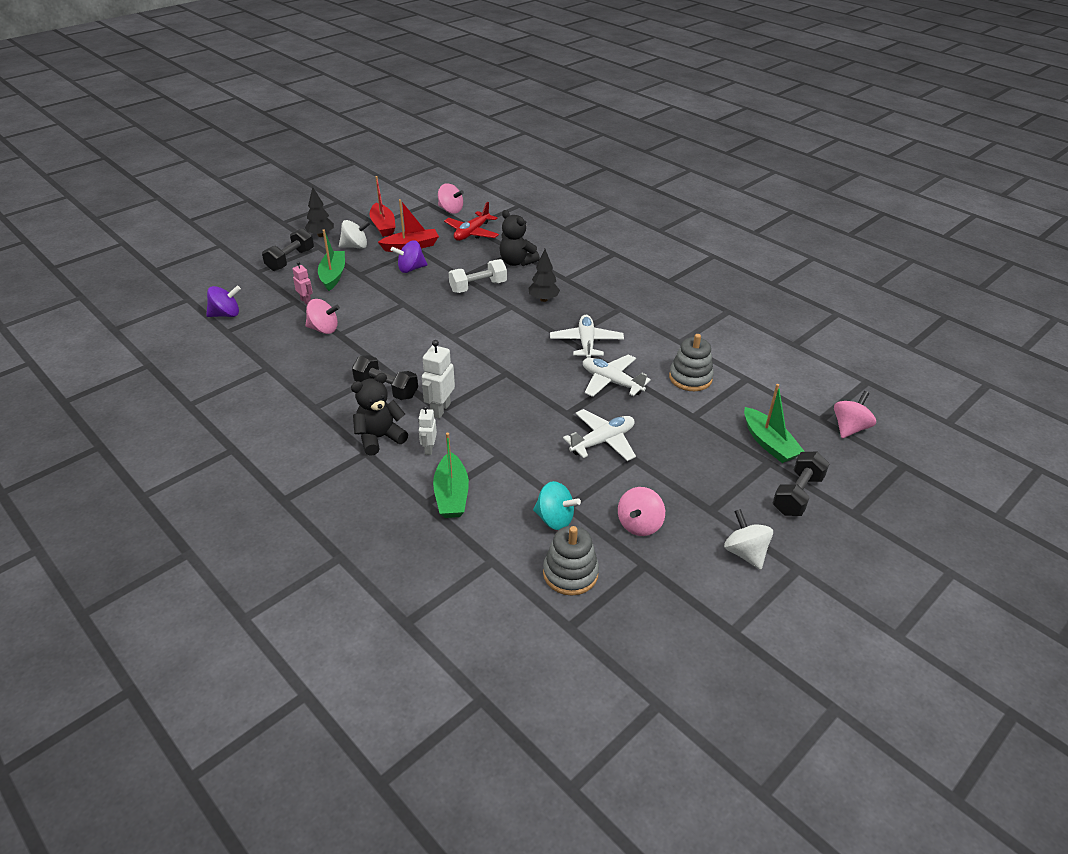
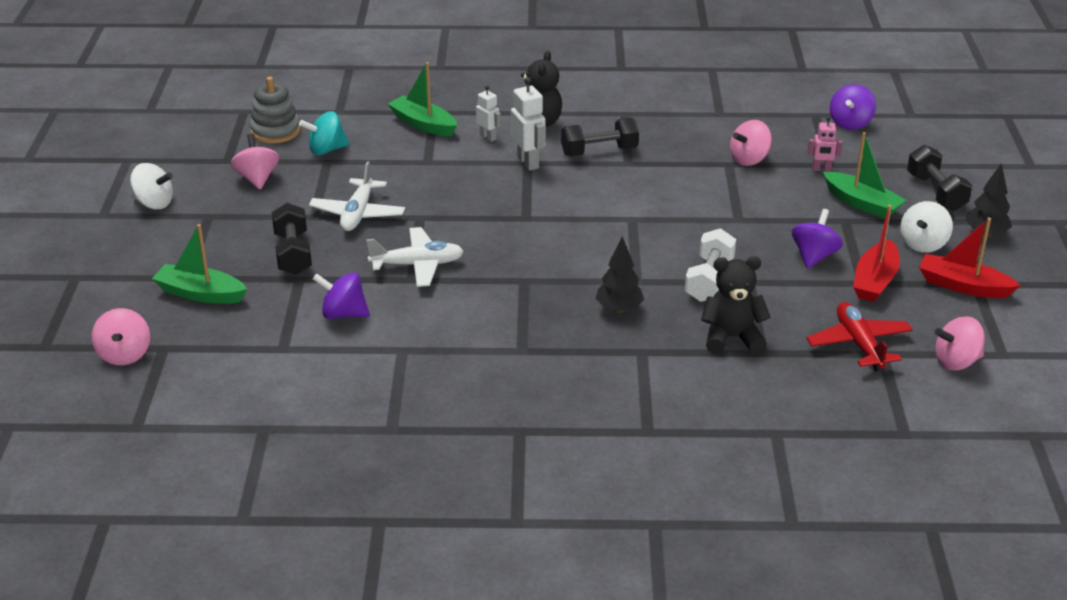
camera: 135 degrees right, 5 degrees down
white plane [550,315,624,358] -> none
grey stacking toy [669,334,714,391] -> purple spinning top [313,272,370,319]
black dumbbell [773,452,830,516] -> black dumbbell moved to [272,203,312,275]

